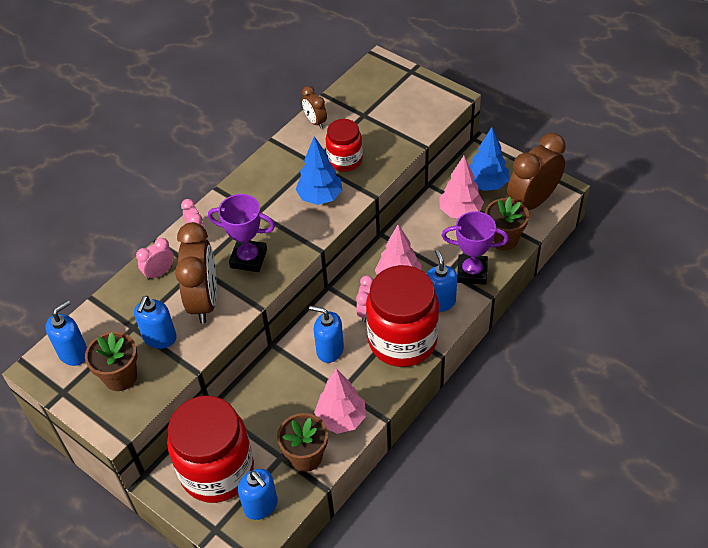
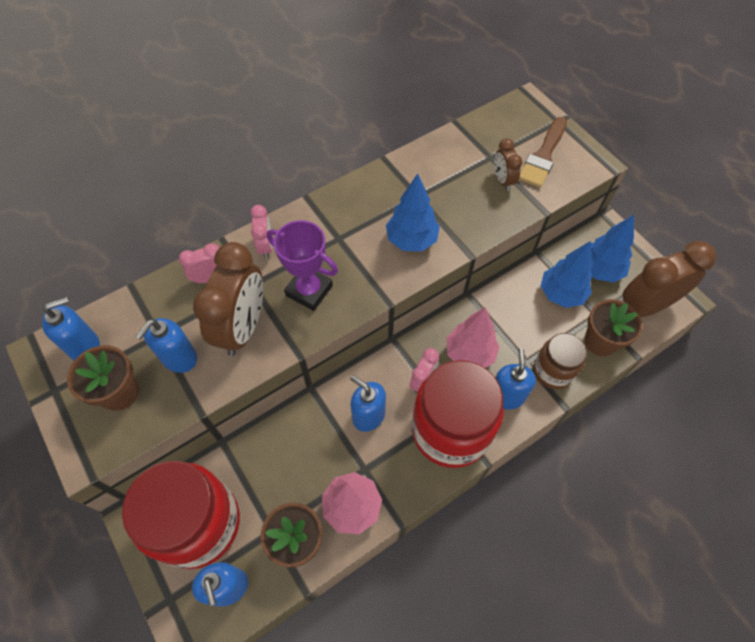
camera: 15 degrees right, 10 degrees up
brown clock [302,86,327,129] -> brown clock moved to [494,138,522,191]
red jar [326,119,363,172] -> none
pink tree [439,156,484,218] -> blue tree [541,241,593,308]
purple trophy [442,211,509,285] -> brown jar [534,333,587,389]
none -> brown brush [519,117,567,188]

